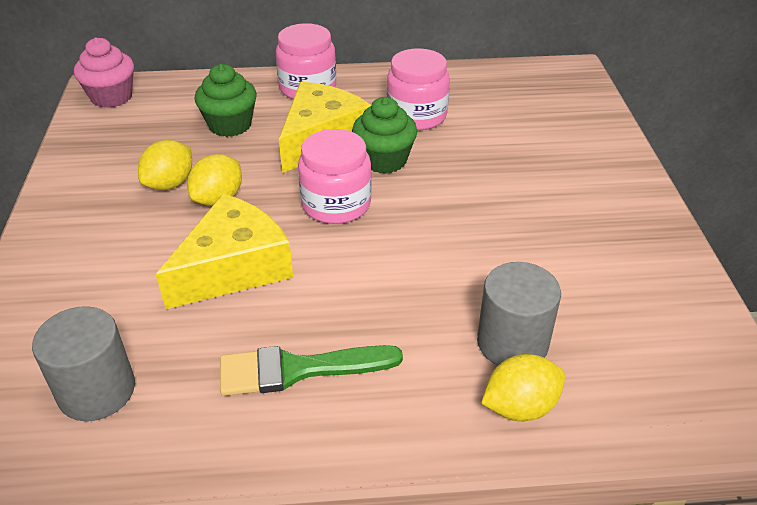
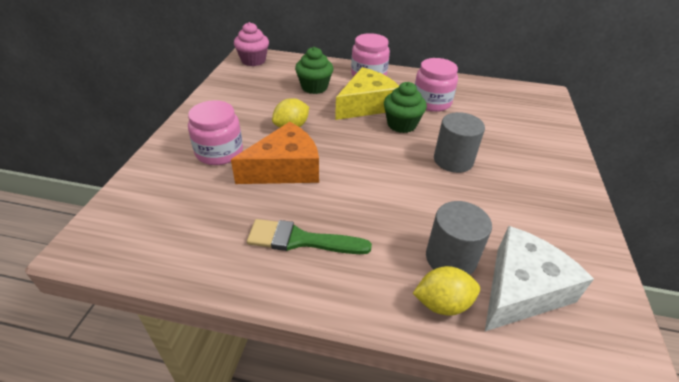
camera: 15 degrees right, 0 degrees up
grey cylinder [32,306,135,421] -> grey cylinder moved to [434,112,485,173]
yellow lemon [138,140,192,190] -> none
yellow cheese [156,194,293,309] -> orange cheese [231,122,319,184]
pink jar [298,129,372,224] -> pink jar moved to [188,100,243,165]
none -> white cheese [485,226,594,331]

